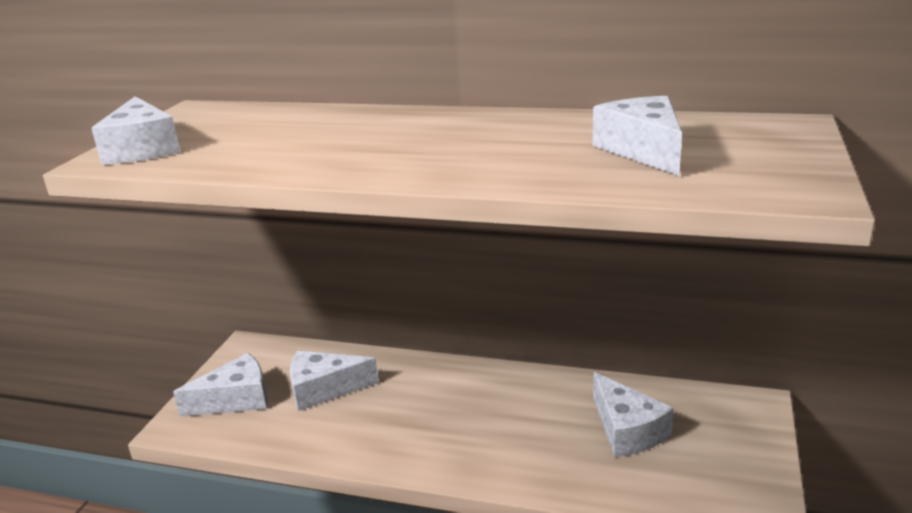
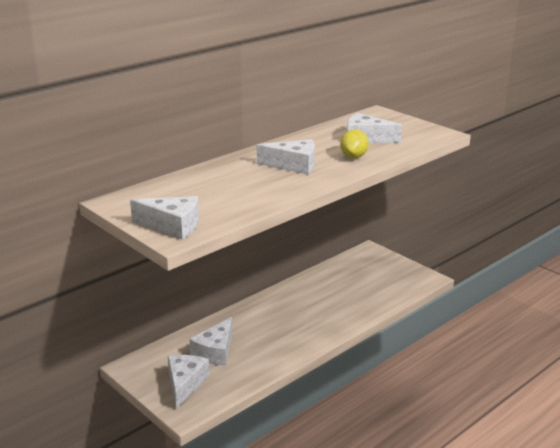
camera: 60 degrees left, 0 degrees up
white cheese [593,372,674,457] -> white cheese moved to [257,139,315,175]
none -> yellow lemon [340,130,369,158]

